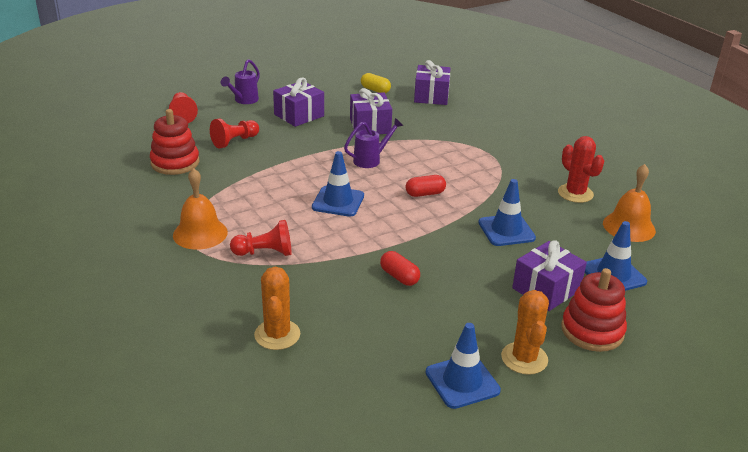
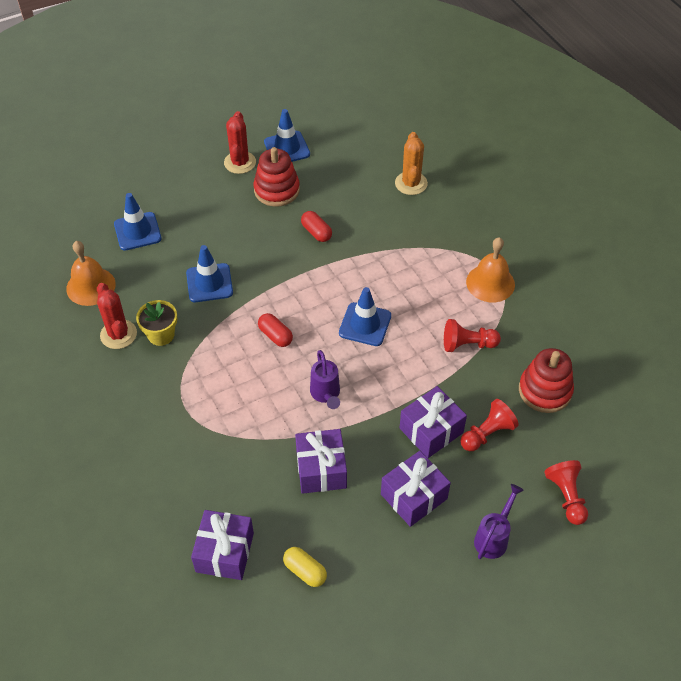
camera: 175 degrees left, 20 degrees up
red pawn [230,220,292,256] -> red pawn moved to [444,319,501,352]
purple watering can [344,118,403,168] -> purple watering can turned 75 degrees counterclockwise [310,350,340,409]
red capsule [405,175,446,197] -> red capsule turned 60 degrees clockwise [258,313,293,347]
orange cactus [501,290,549,375] -> red cactus [224,111,256,174]
purple gift [512,240,587,311] -> purple gift moved to [400,386,467,458]
red stacking toy [561,268,627,352] -> red stacking toy moved to [253,147,300,207]
none -> yellow flower pot [136,300,177,346]

